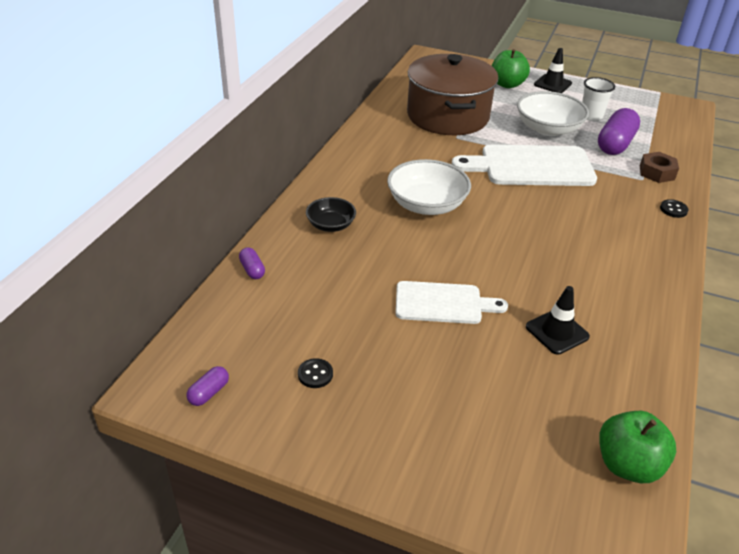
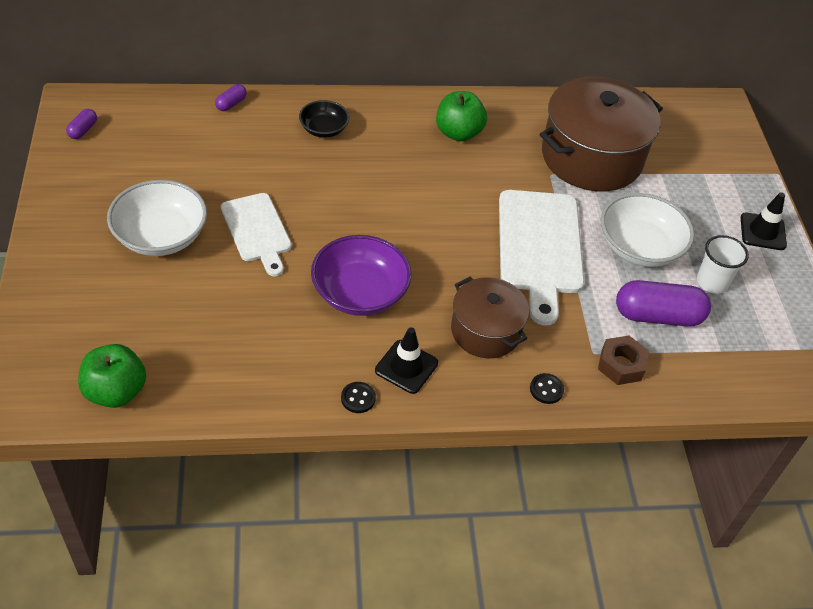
camera: 60 degrees right, 10 degrees up
purple capsule [187,366,229,406] -> purple capsule turned 75 degrees counterclockwise [66,109,97,139]
black button [298,358,333,388] -> black button moved to [341,382,376,413]
white bowl [387,159,471,215] -> white bowl moved to [107,180,207,256]
white cutting board [452,145,597,186] -> white cutting board turned 150 degrees counterclockwise [499,190,584,326]
green apple [492,49,530,88] -> green apple moved to [436,91,487,142]
black traffic cone [526,286,590,355] -> black traffic cone moved to [375,327,438,394]
none -> purple bowl [311,235,411,316]
none -> brown pot [451,277,529,358]

